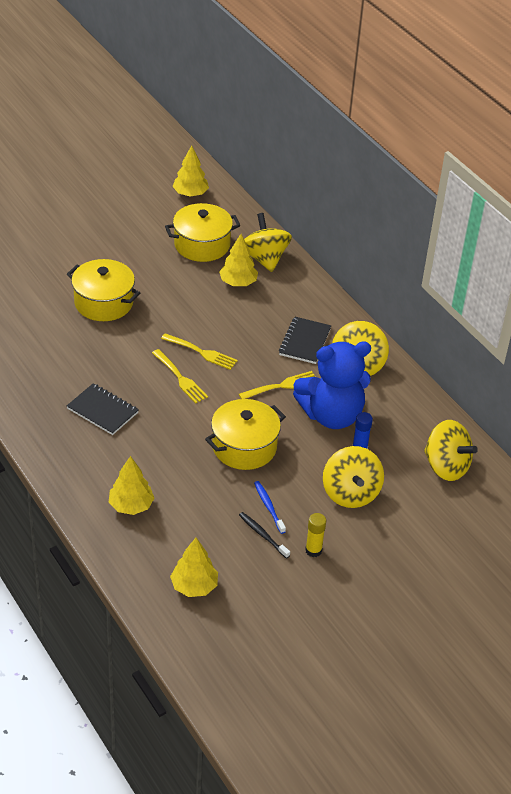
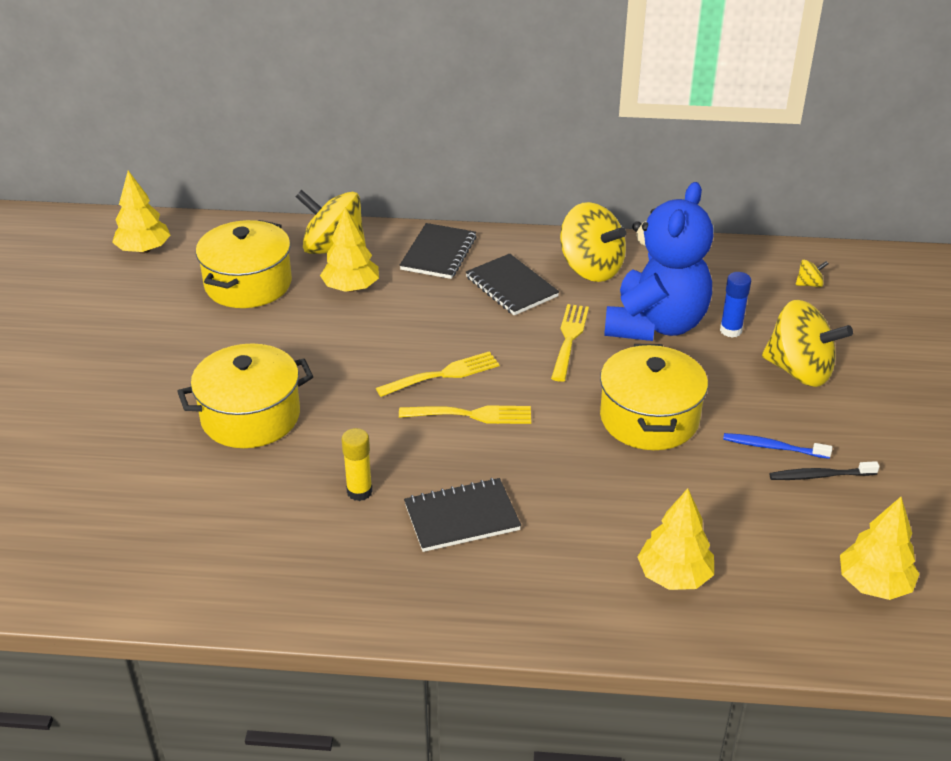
camera: 50 degrees left, 5 degrees down
yellow glue stick [305,513,326,557] -> yellow glue stick moved to [342,428,373,501]
yellow spinning top [424,420,478,481] -> yellow spinning top [796,260,828,287], size x0.41
none -> black notebook [399,223,476,279]

